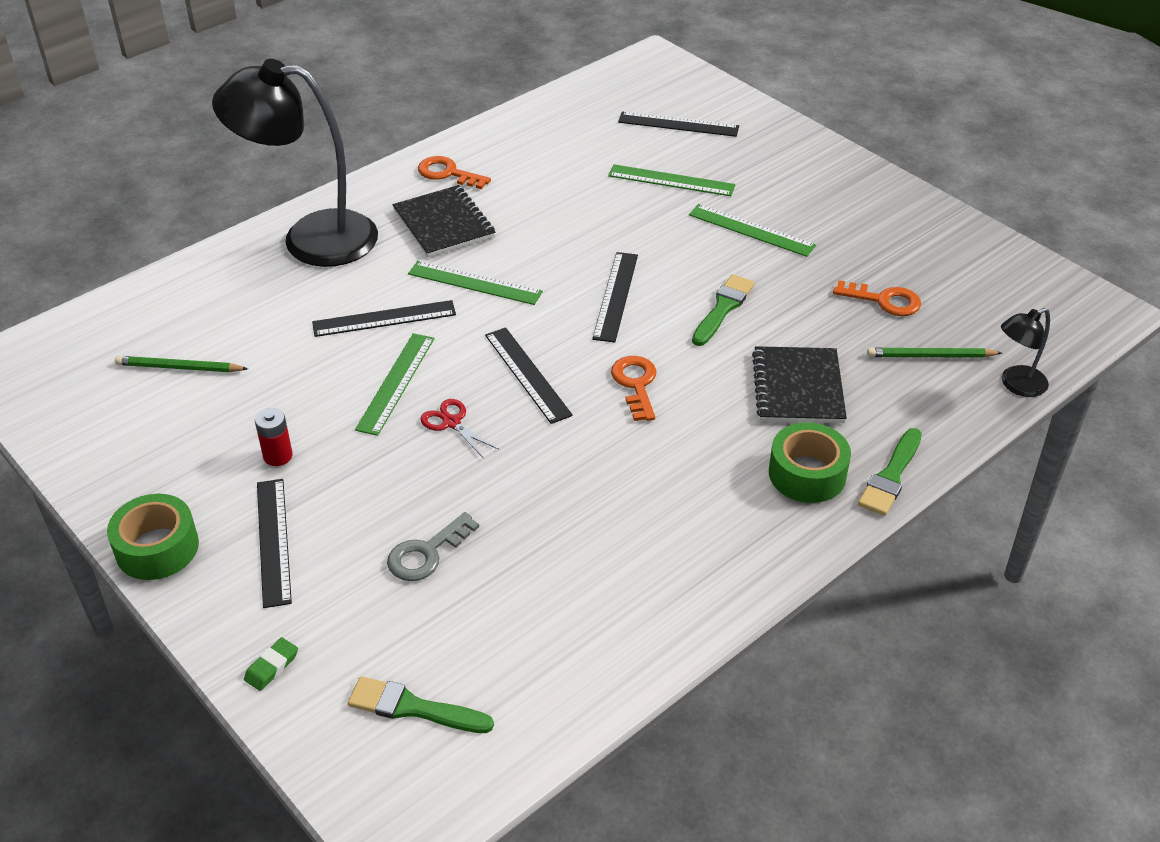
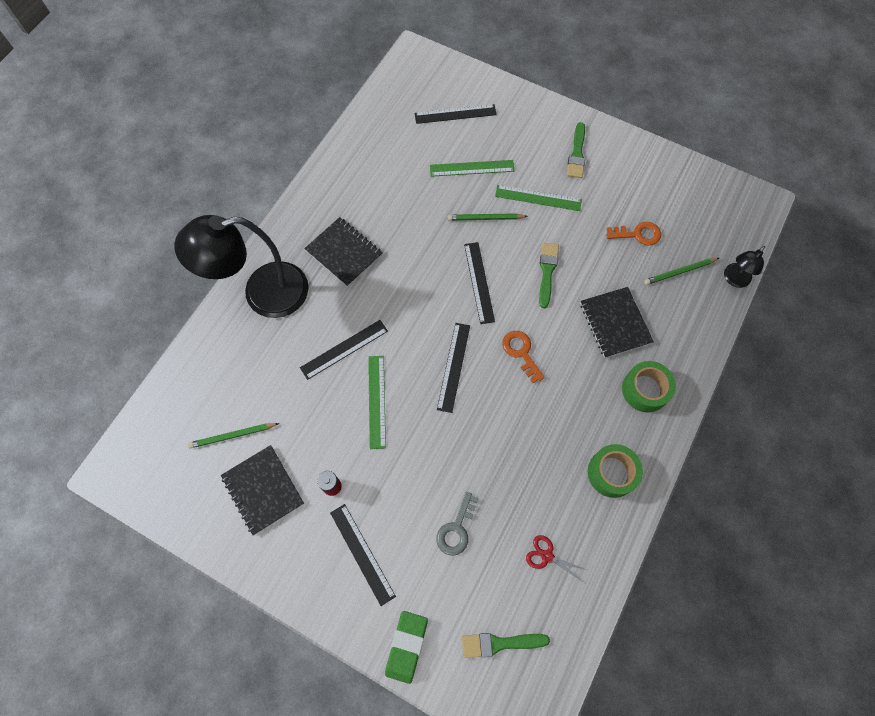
camera: 20 degrees left, 25 degrees up
green tape [107,494,199,580] -> green tape moved to [588,444,643,498]
green eraser [244,637,298,691] -> green eraser [385,611,428,684], size x1.85
green ruler [408,261,543,305] -> none
orange key [418,156,491,189] -> none
red scissors [420,399,499,459] -> red scissors moved to [526,535,587,583]
black ruler [485,327,573,424] -> black ruler turned 60 degrees clockwise [437,323,470,413]
green brush [858,428,922,516] -> green brush moved to [567,122,585,178]
none -> black notebook [221,445,304,535]
none -> green pencil [448,213,528,221]

